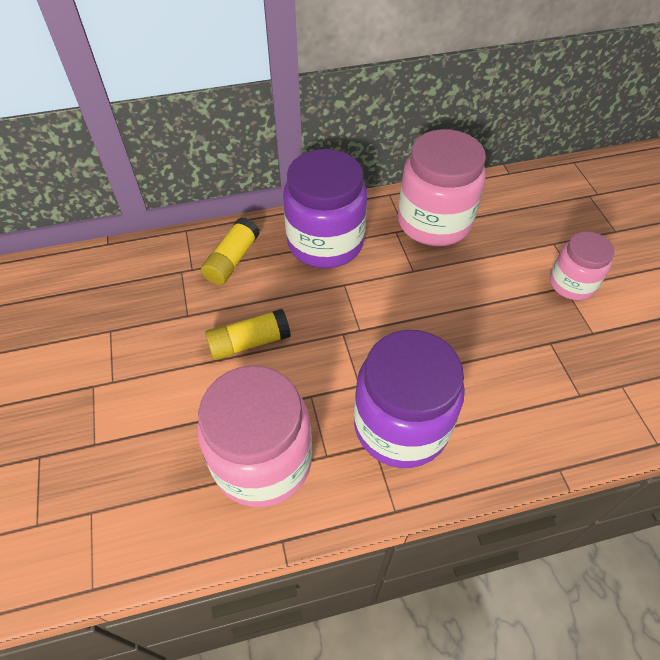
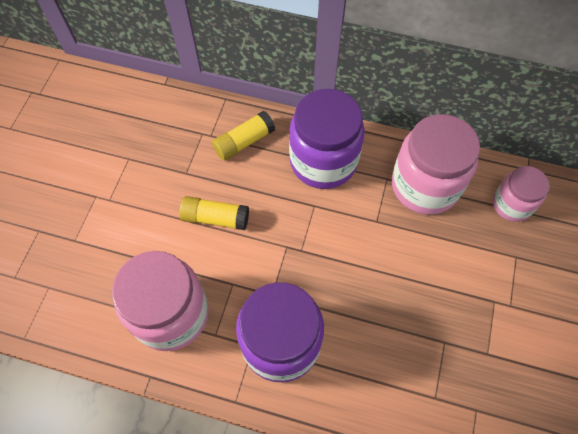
camera: 30 degrees right, 10 degrees up
pink jar [550,231,614,300] -> pink jar moved to [493,166,549,222]

